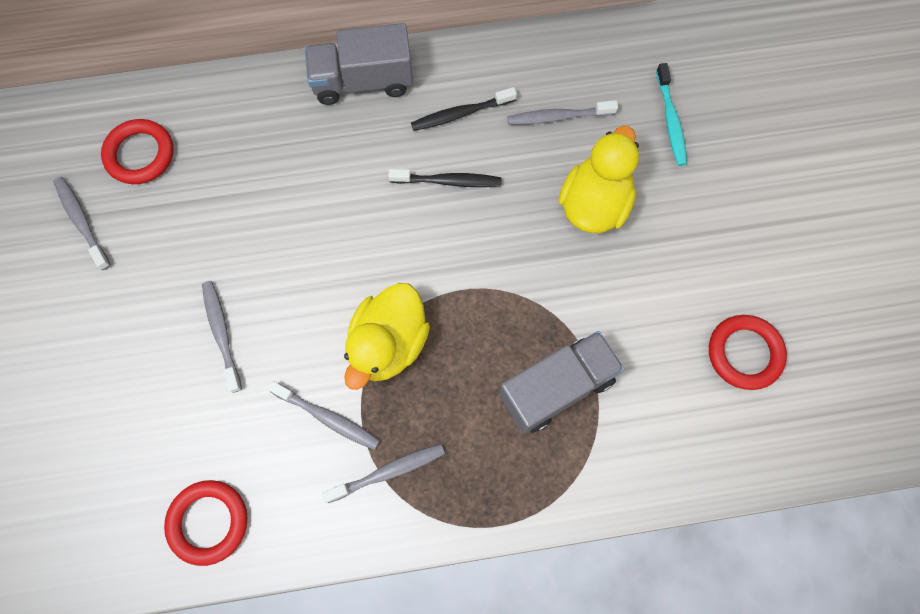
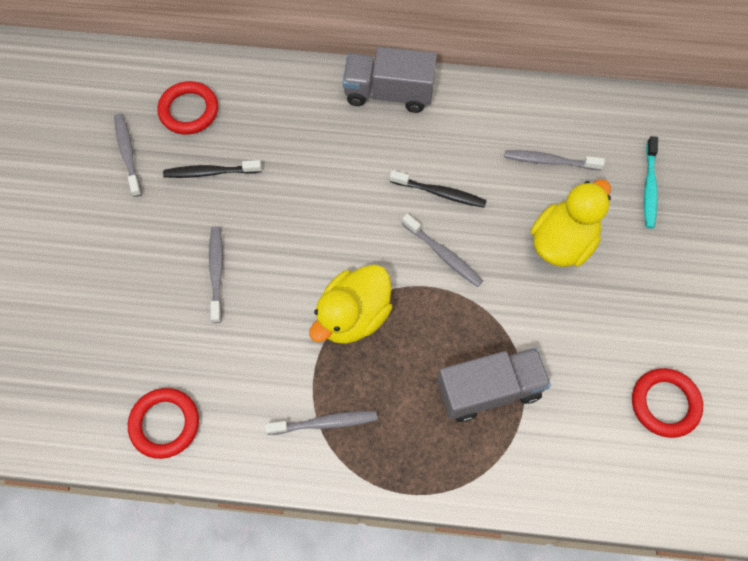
camera: 15 degrees right, 5 degrees down
grey toothbrush [267,381,380,450] -> grey toothbrush moved to [402,214,483,287]
black toothbrush [411,87,517,131] -> black toothbrush moved to [163,160,262,178]

